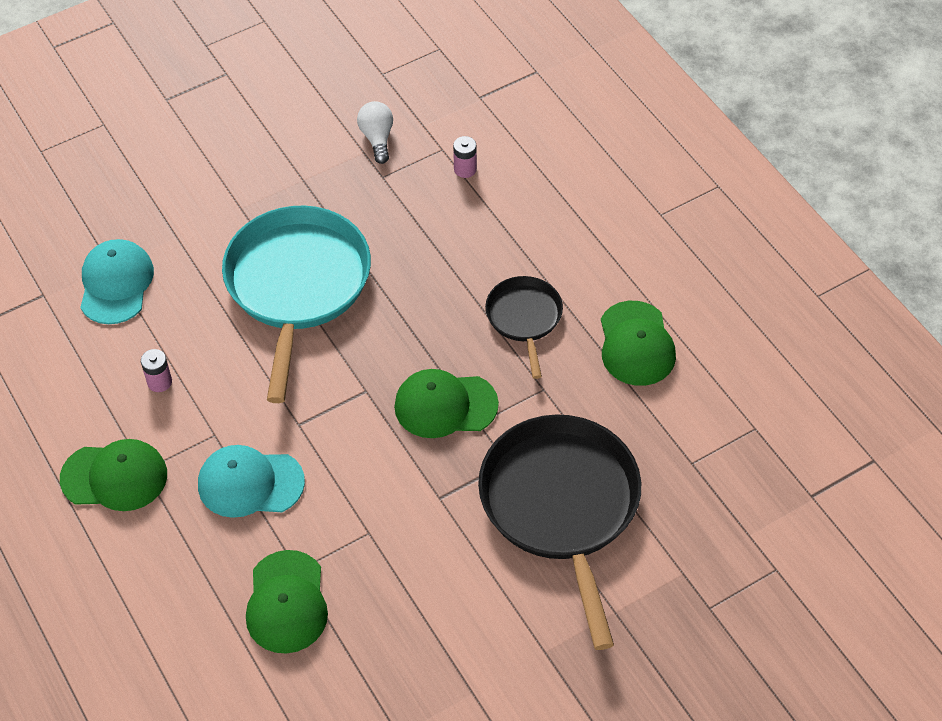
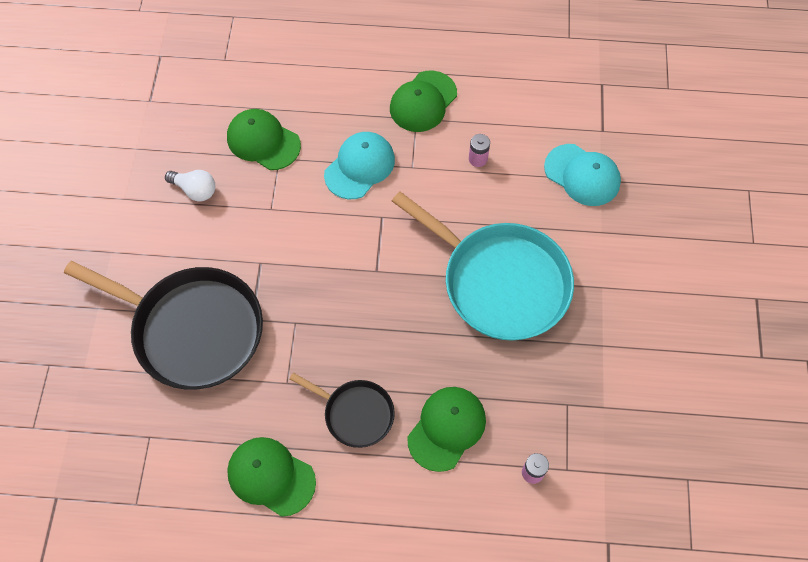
camera: 125 degrees right, 10 degrees up
white light bulb [357,101,393,164] -> white light bulb moved to [165,170,215,202]
green cap [394,369,499,438] -> green cap moved to [408,387,486,472]

